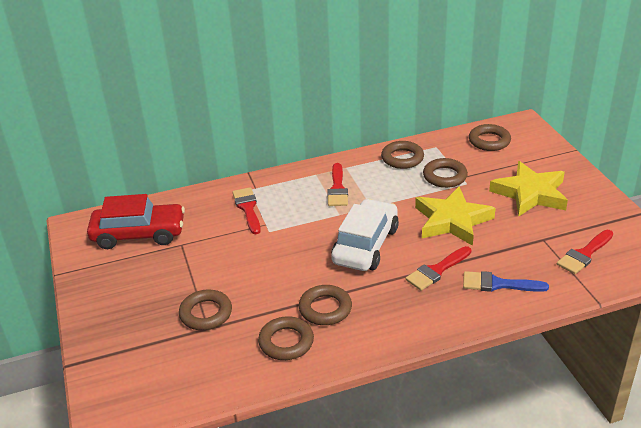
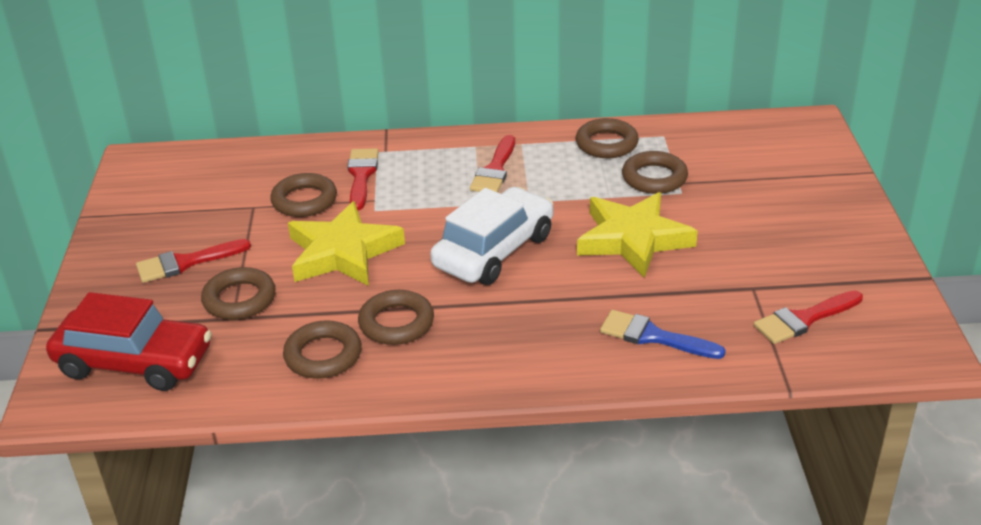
camera: 15 degrees right, 0 degrees up
red car [87,194,185,249] -> red car moved to [46,292,212,391]
red brush [406,246,471,291] -> red brush moved to [136,239,251,283]
brown ring [469,124,511,151] -> brown ring moved to [270,173,337,217]
yellow star [489,161,568,217] -> yellow star moved to [288,201,405,286]

